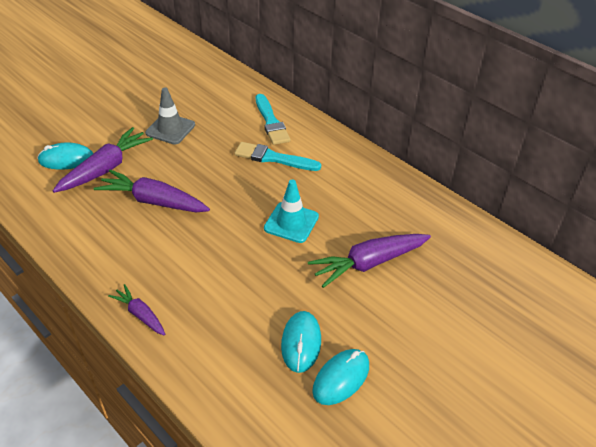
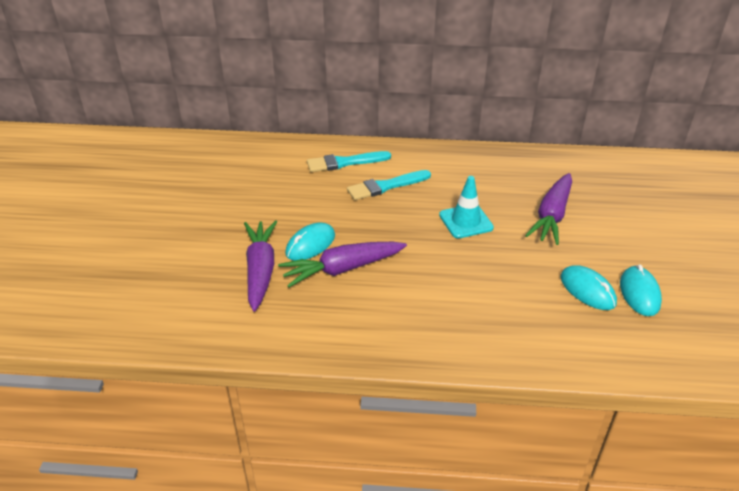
camera: 40 degrees left, 5 degrees down
turquoise mouse [37,143,93,170] -> turquoise mouse moved to [285,222,335,261]
purple carrot [108,284,165,336] -> none
grey traffic cone [145,87,195,145] -> none
turquoise brush [256,94,291,145] -> turquoise brush turned 135 degrees clockwise [307,151,391,172]

